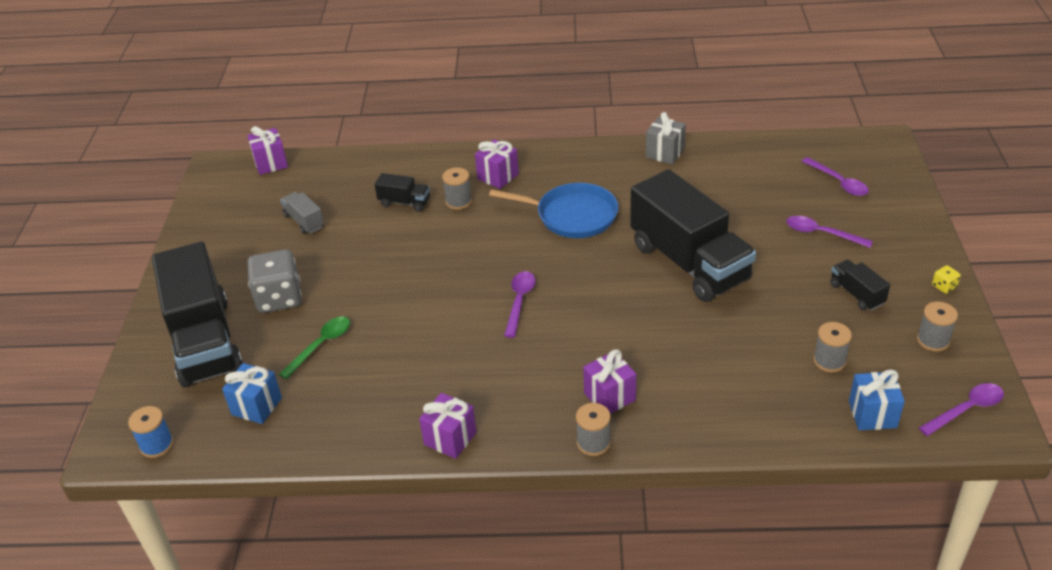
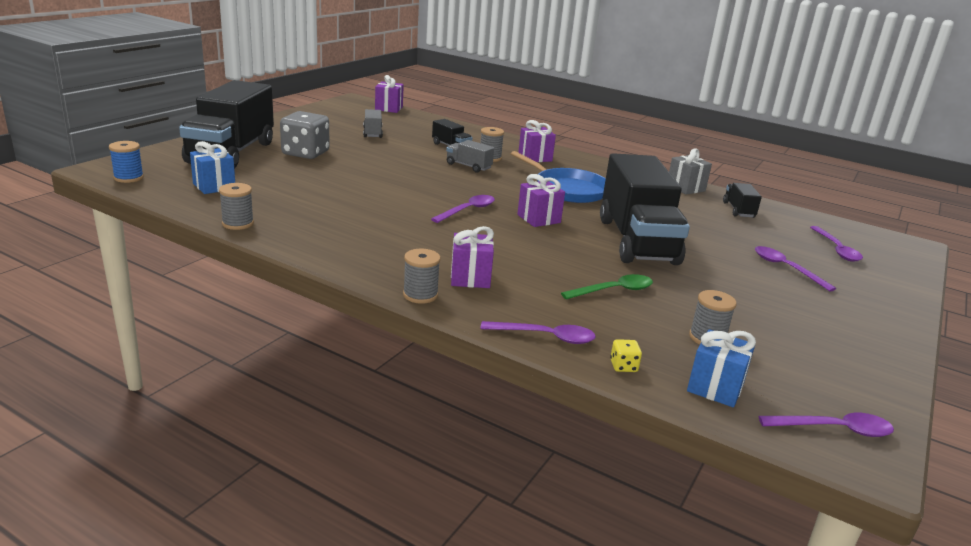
camera: 25 degrees right, 15 degrees down
green spoon [279,316,350,379] -> green spoon moved to [561,274,653,299]
purple gift [419,393,477,459] -> purple gift moved to [517,174,565,227]
black truck [830,259,890,311] -> black truck moved to [723,183,762,218]
grey spool [917,302,958,352] -> grey spool moved to [219,183,254,230]
yellow dice [932,265,961,294] -> yellow dice moved to [610,339,642,372]
none -> grey truck [446,140,494,173]
none -> purple spoon [480,321,596,344]

